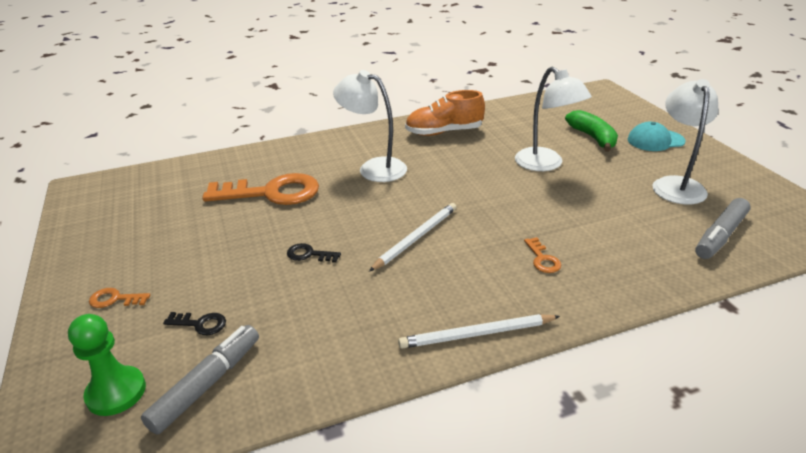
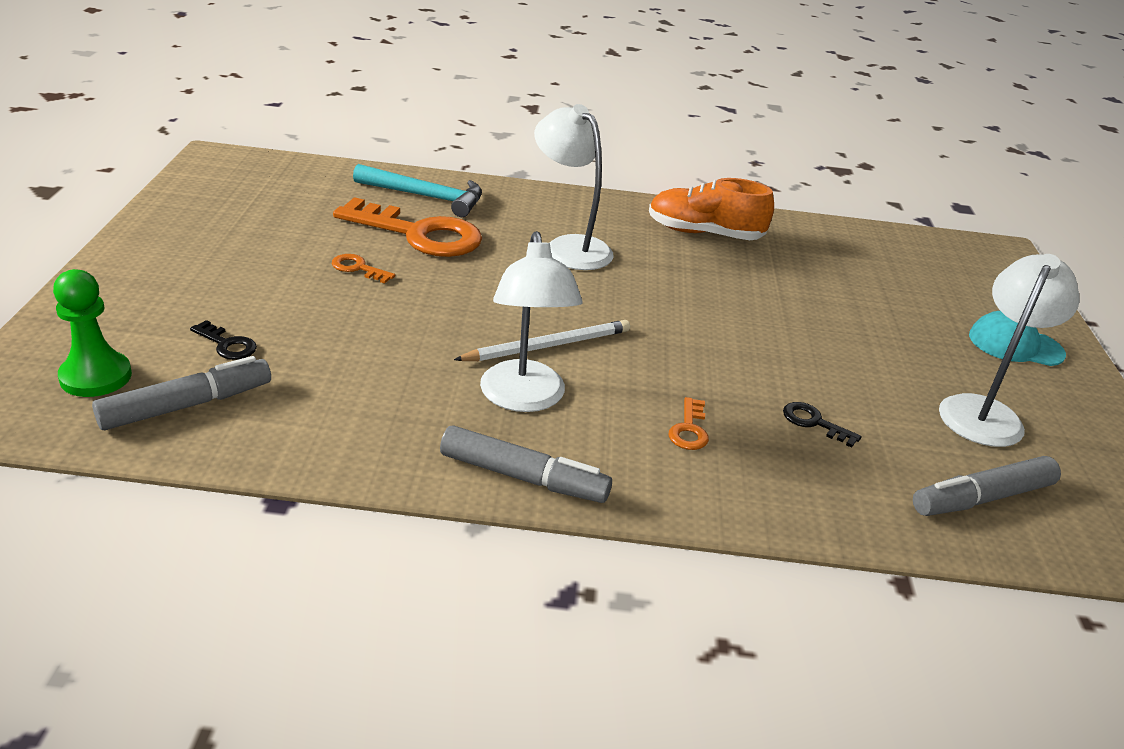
camera: 20 degrees right, 0 degrees up
orange key [89,288,151,308] -> orange key moved to [332,254,395,284]
black key [287,243,341,263] -> black key moved to [783,402,861,448]
white pencil [398,314,560,348] -> grey marker [440,425,612,503]
white lamp [515,67,592,171] -> white lamp moved to [480,231,583,412]
green banana [565,110,618,152] -> none
none -> turquoise hammer [353,164,482,217]

